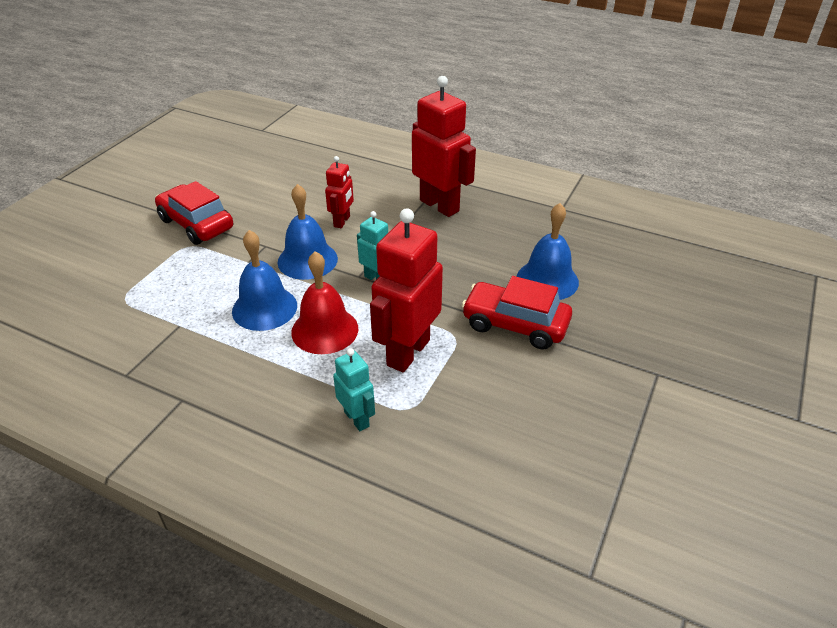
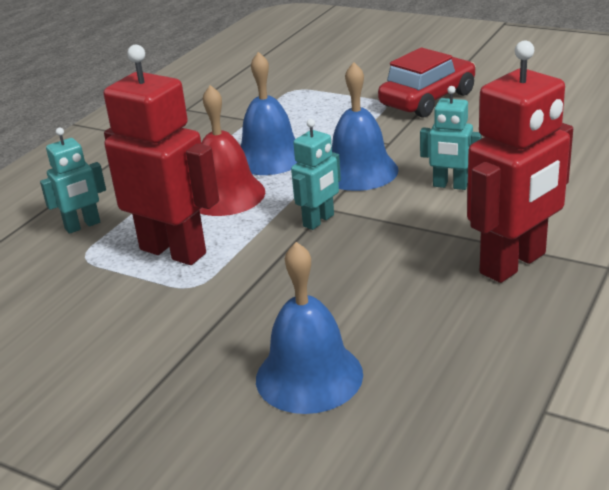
camera: 95 degrees right, 10 degrees down
red robot [325,156,354,228] -> turquoise robot [420,86,482,190]
red car [462,276,572,349] -> none

